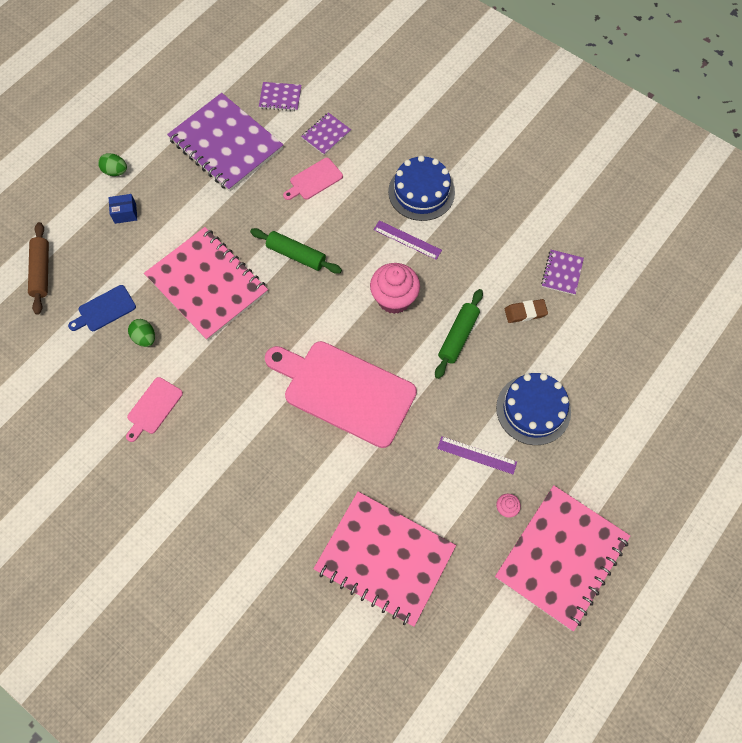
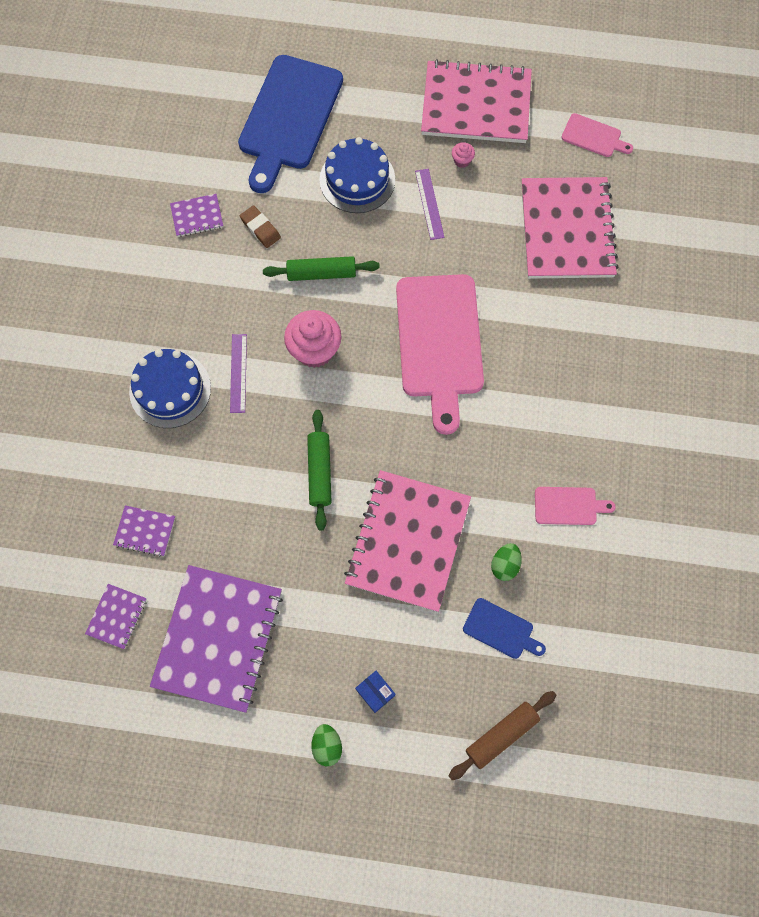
camera: 120 degrees left, 5 degrees up
purple notebook [259,82,301,111] -> purple notebook turned 45 degrees clockwise [85,584,147,649]
pink cutting board [283,158,343,200] -> pink cutting board moved to [561,113,633,157]
none -> blue cutting board [238,55,343,193]

